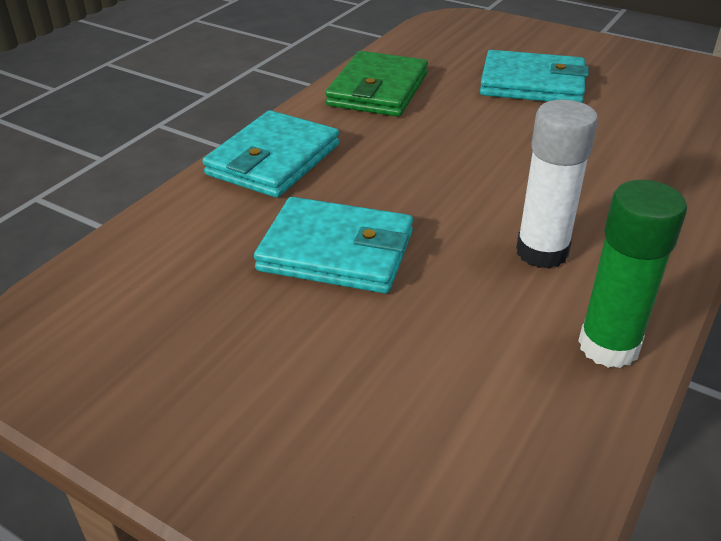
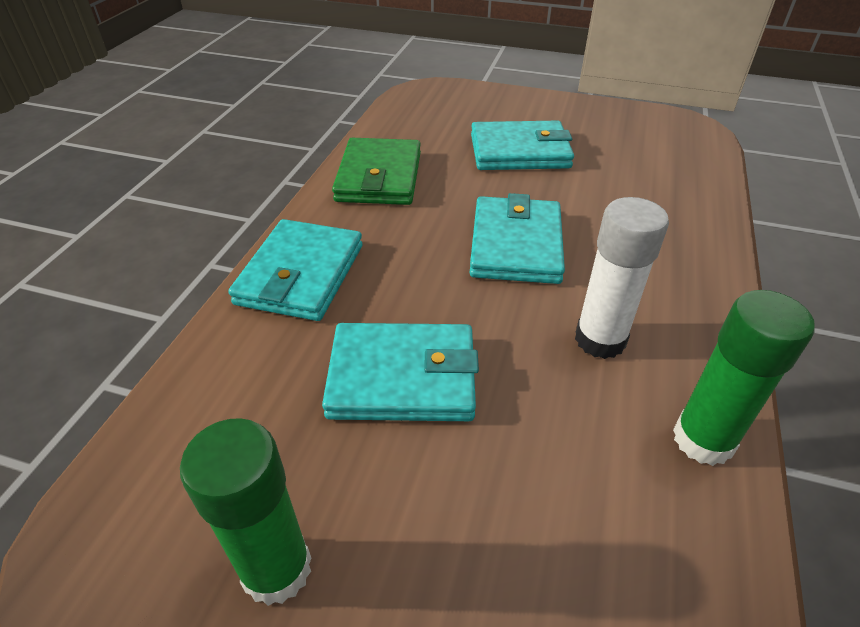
camera: 15 degrees left, 5 degrees up
none -> green glue stick [180,418,311,606]
none -> turquoise wallet [470,193,565,284]

